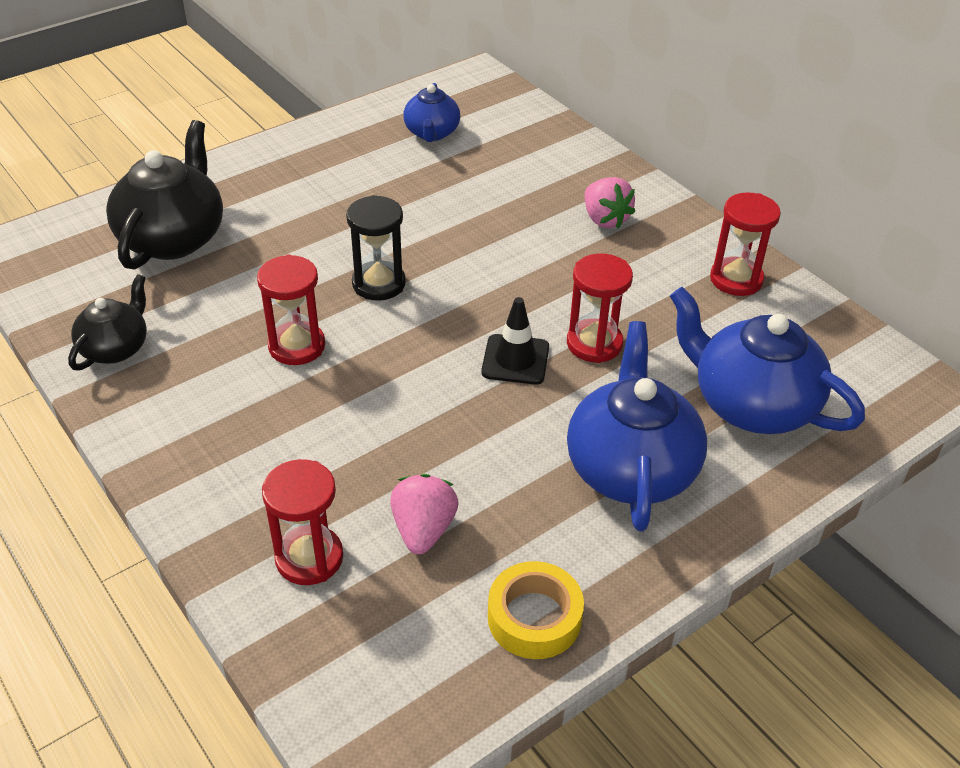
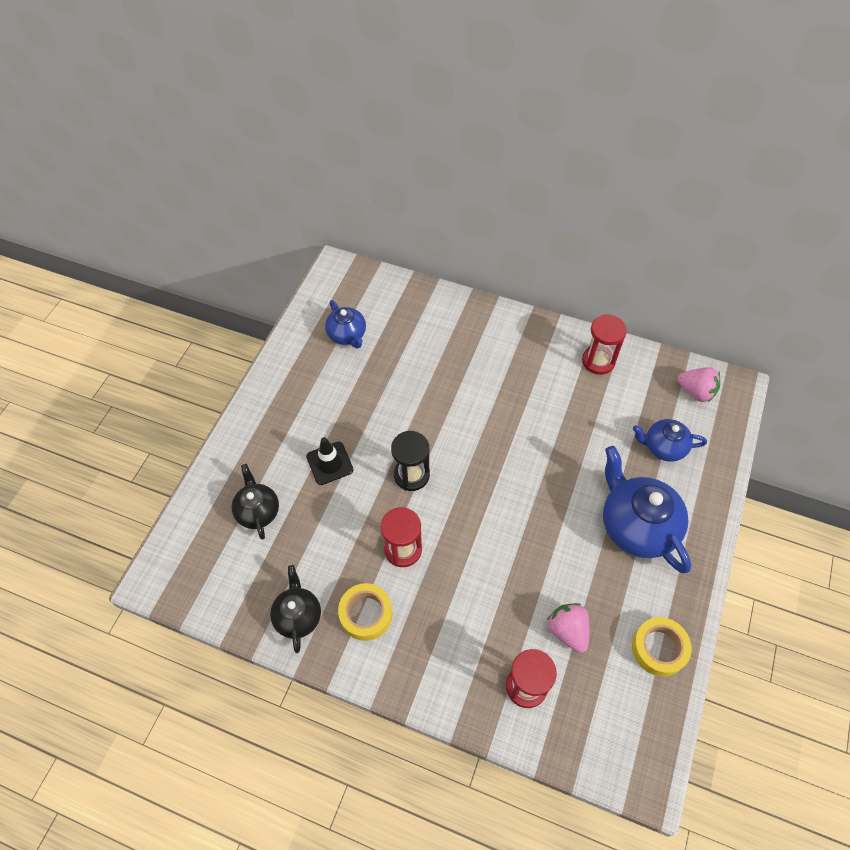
camera: 30 degrees left, 15 degrees up
black teapot [106,120,223,270] -> black teapot [232,464,279,540], size x0.58
black traffic cone [481,297,549,385] -> black traffic cone moved to [306,437,353,485]
red hourglass [567,253,633,363] -> none
pink strawberry [585,177,635,228] -> pink strawberry moved to [677,367,720,402]
blue teapot [670,287,865,434] -> blue teapot [633,419,707,462], size x0.58
none -> yellow tape [338,583,393,641]

